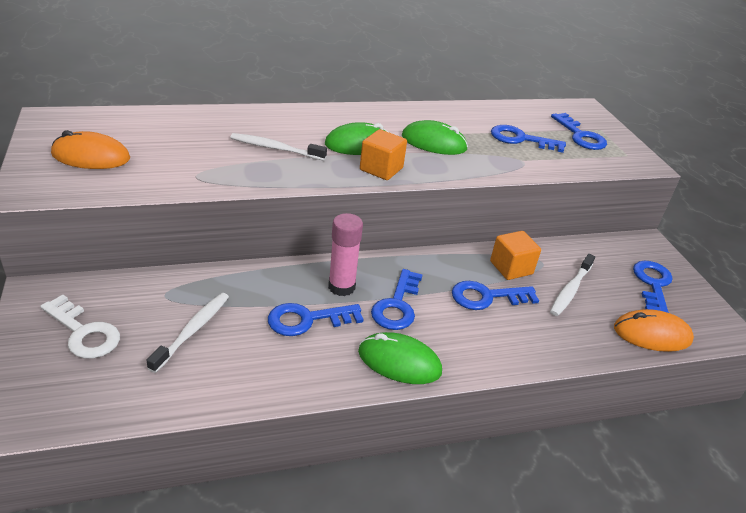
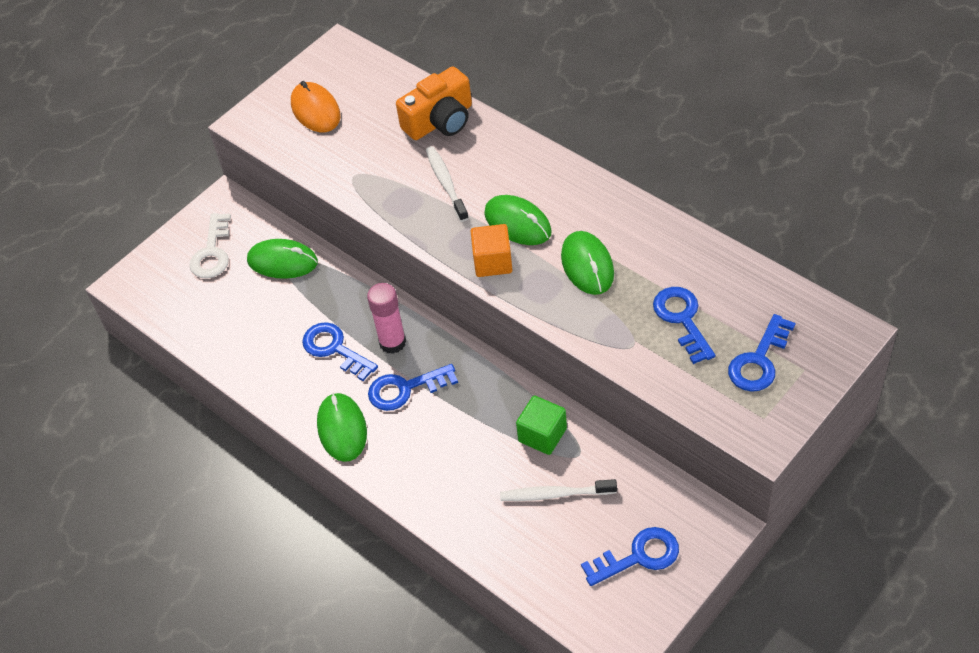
camera: 65 degrees right, 15 degrees up
white toothbrush [146,293,229,373] -> none
blue key [452,281,539,310] -> none
orange cube [490,231,541,280] -> green cube [516,396,567,455]
orange mouse [614,309,694,352] -> none
none -> green mouse [247,239,318,279]
none -> orange camera [396,66,472,140]

